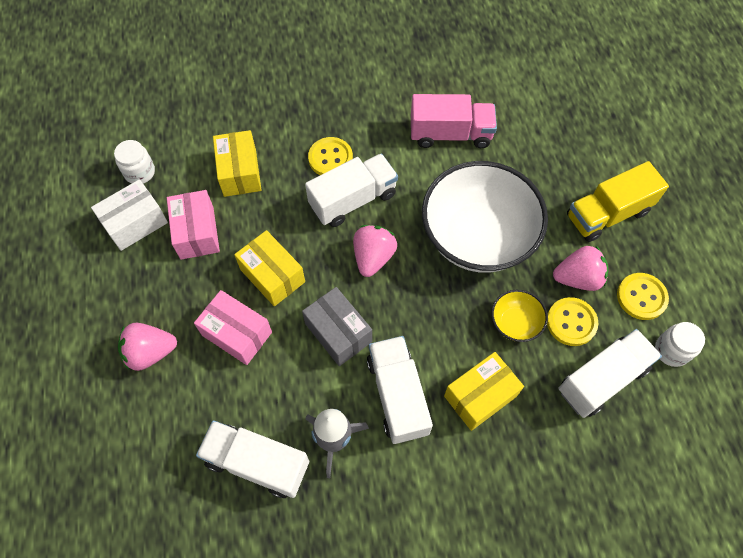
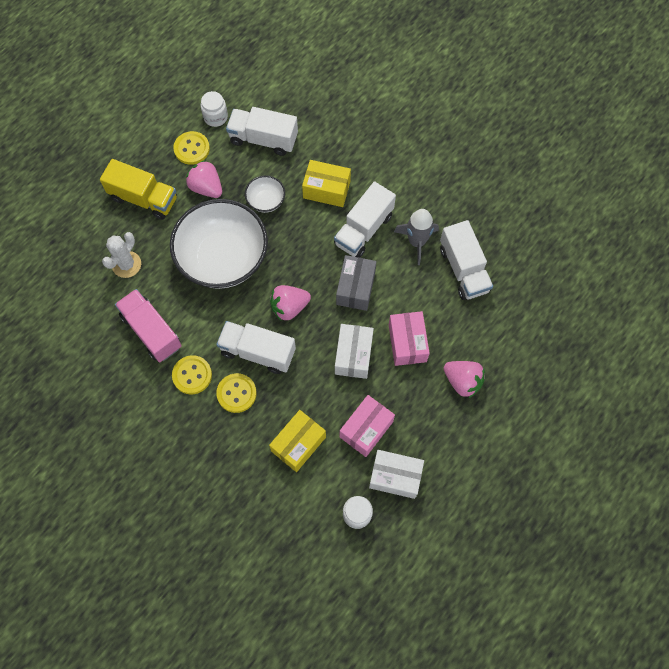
camera: 130 degrees left, 5 degrees up
yellow box [234,230,305,306] -> white box [335,324,374,379]
yellow bowl [491,290,548,342] -> white bowl [245,175,285,213]
yellow button [547,297,598,346] -> yellow button moved to [172,355,212,394]
none -> white cactus [102,232,141,278]

